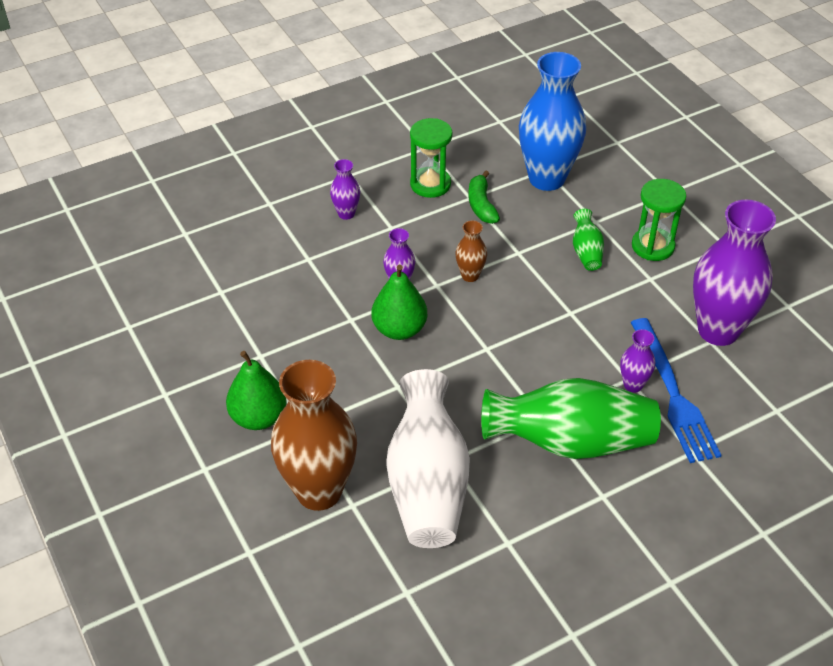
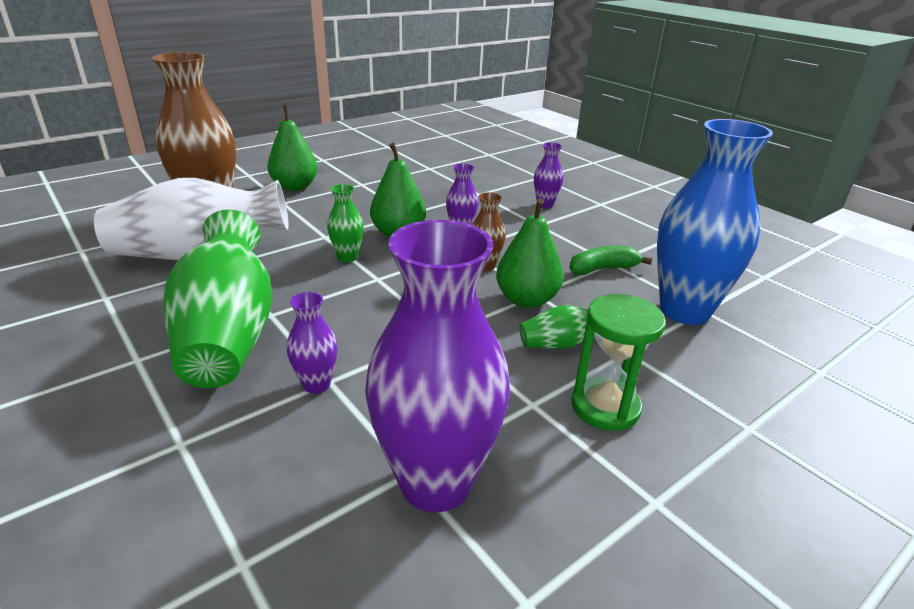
camera: 80 degrees right, 15 degrees down
green hourglass [410,118,453,198] -> none
blue fork [630,318,722,463] -> none
none -> green vase [327,184,364,262]
none -> green pear [496,198,564,308]

